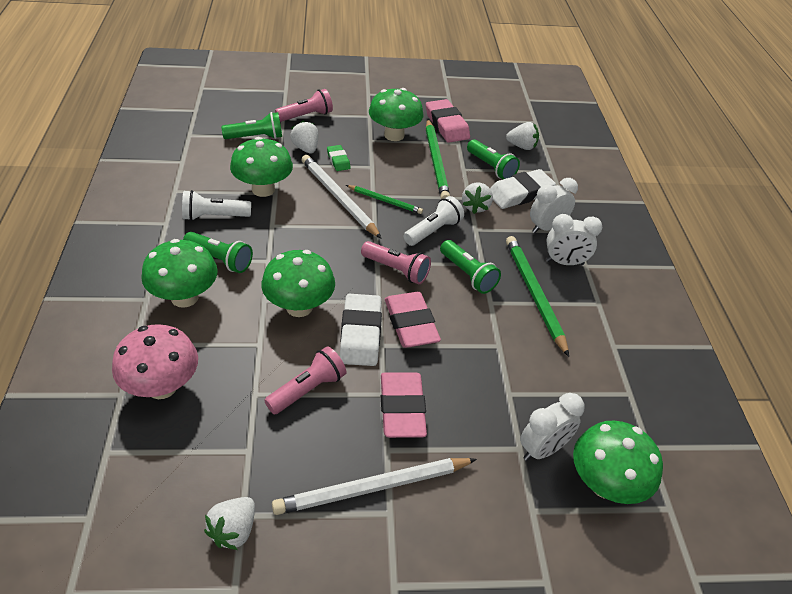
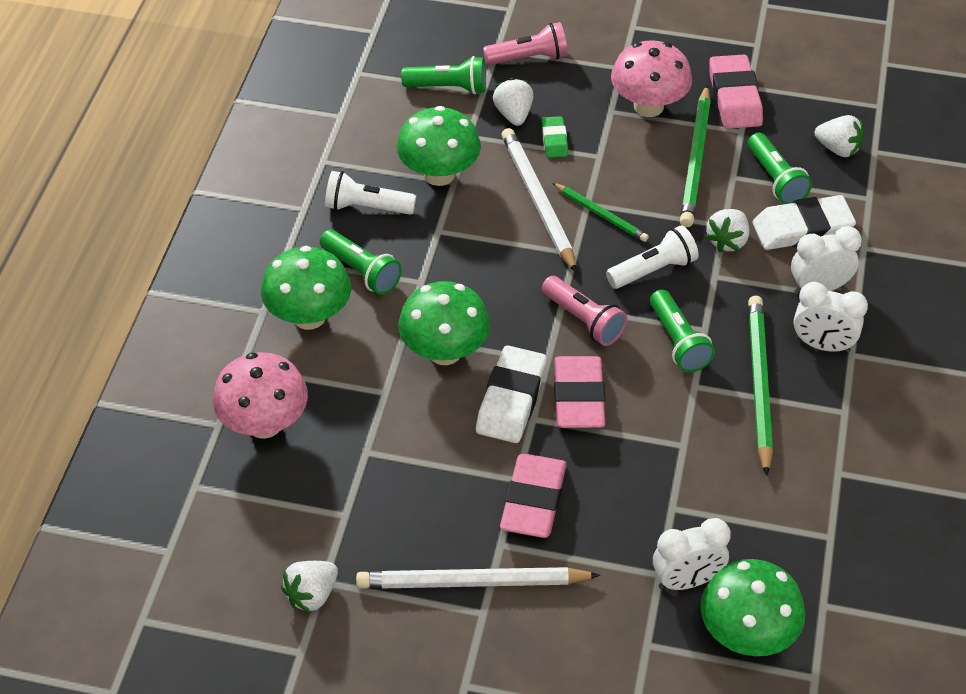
camera: 20 degrees right, 5 degrees up
pink flashlight [264,346,346,415] -> none
green mushroom [369,88,424,141] -> pink mushroom [611,40,692,117]

